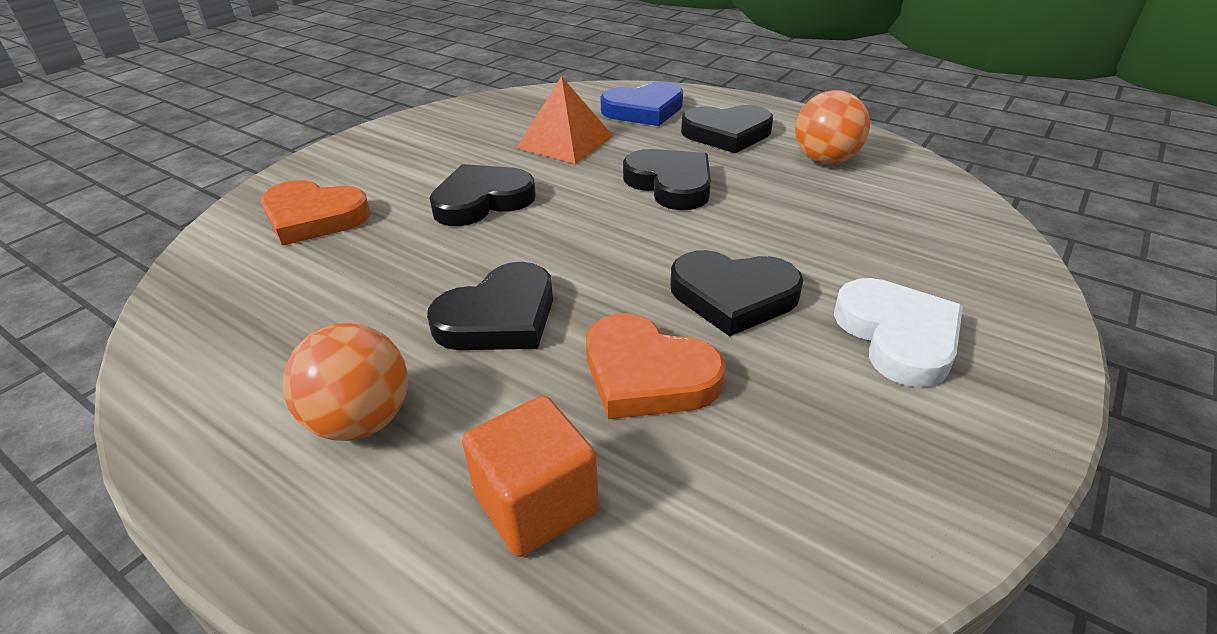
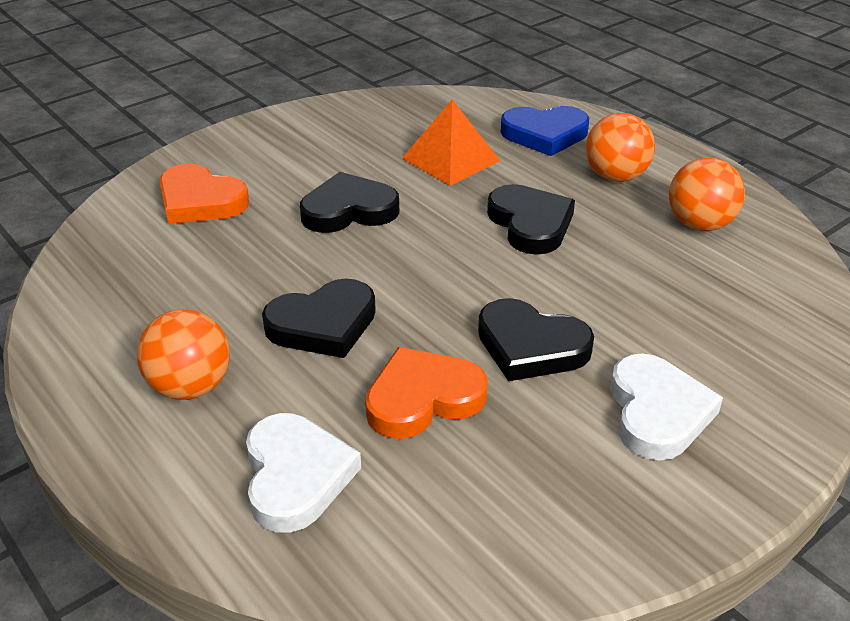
camera: 15 degrees right, 0 degrees up
orange cube [462,396,599,557] -> white heart [246,413,361,533]
orange heart [586,313,725,419] -> orange heart turned 105 degrees clockwise [365,347,488,439]
black heart [681,105,773,153] -> orange ball [586,113,655,182]

